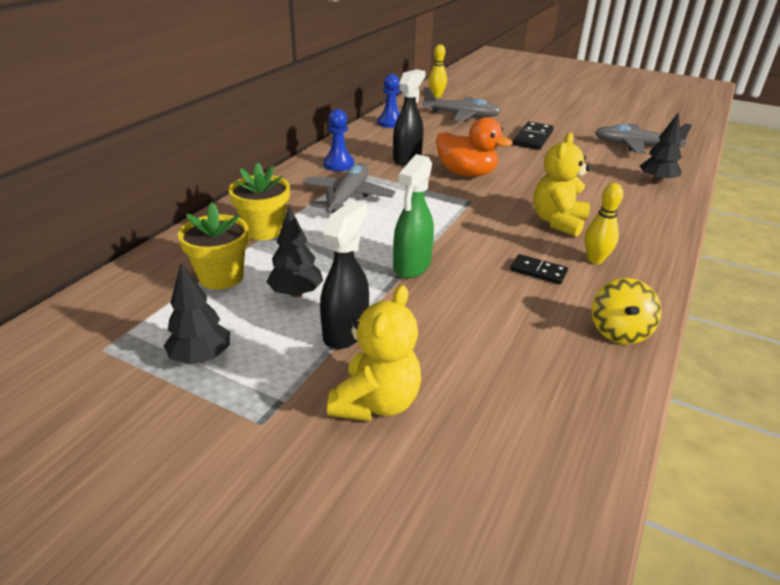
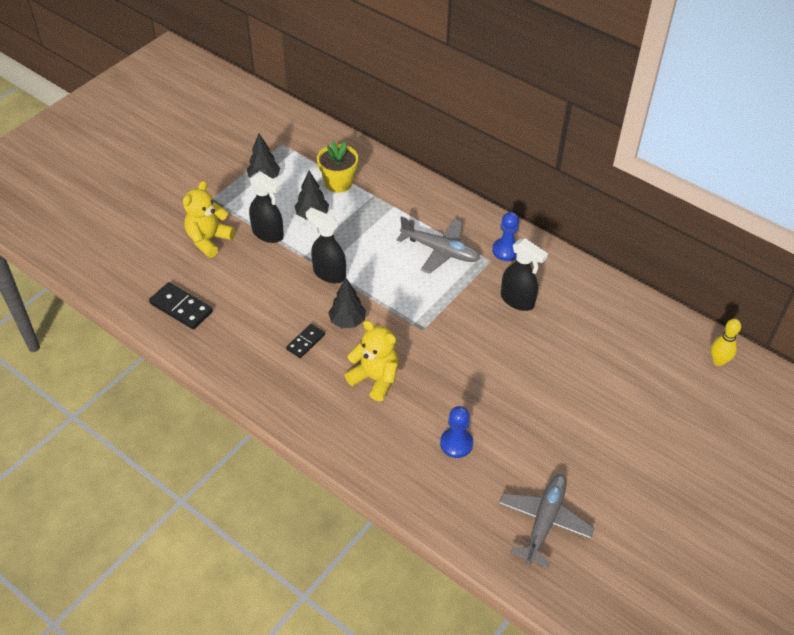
camera: 100 degrees right, 15 degrees up
yellow flower pot [229,162,290,240] -> none
yellow teddy bear [327,285,421,421] -> yellow teddy bear turned 90 degrees clockwise [183,181,235,258]
blue pawn [378,74,400,128] -> blue pawn moved to [440,406,473,458]
green spray bottle [393,154,434,278] -> black spray bottle [306,208,346,283]
grey plane [422,87,501,121] -> none
orange duck [436,117,512,177] -> none
black domino [513,122,553,150] -> black domino moved to [149,282,213,330]
yellow bowling pin [585,183,623,264] -> none
yellow spinning top [592,278,661,344] -> none
black tree [640,112,682,184] -> black tree moved to [328,278,366,328]

